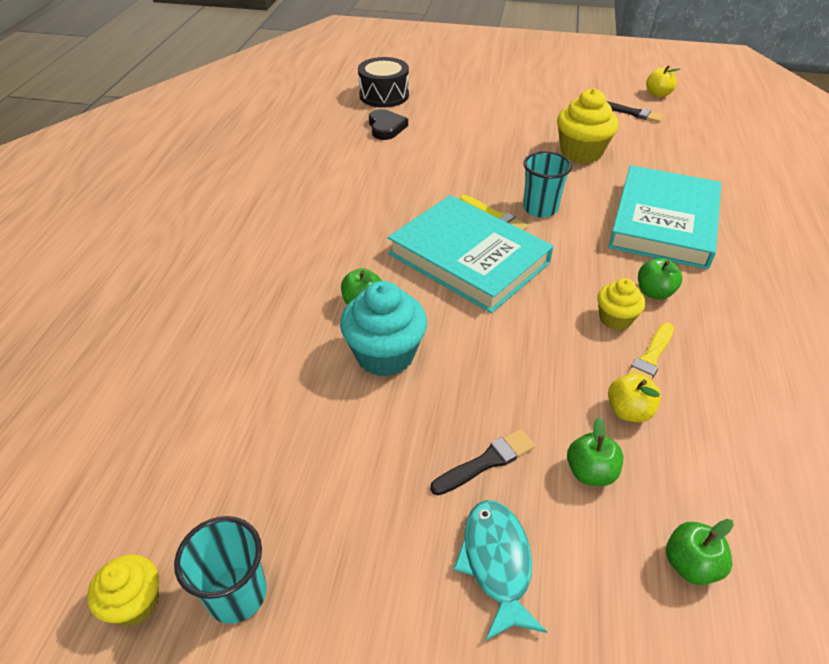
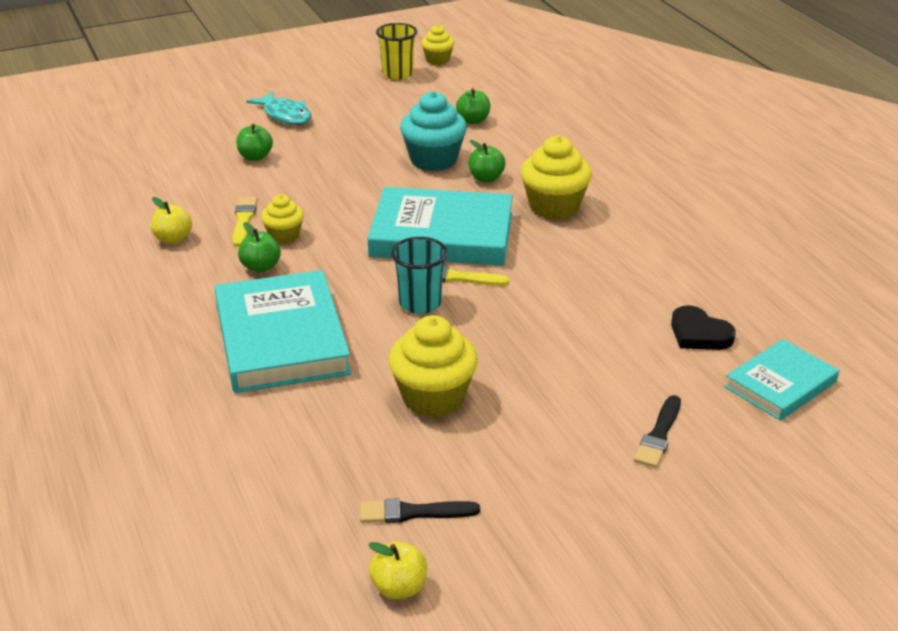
camera: 145 degrees right, 10 degrees down
turquoise cup [174,516,267,624] -> yellow cup [376,23,417,80]
black drum [358,57,409,108] -> turquoise book [724,339,839,421]
black brush [430,429,535,495] -> black brush moved to [634,395,681,468]
yellow apple [608,373,661,422] -> yellow apple moved to [151,197,192,244]
green apple [666,519,734,585] -> green apple moved to [456,88,490,124]
none -> yellow cupcake [521,136,592,220]

